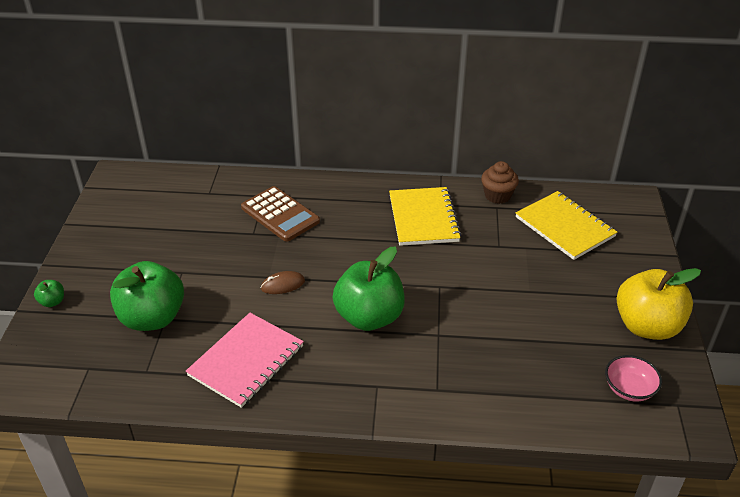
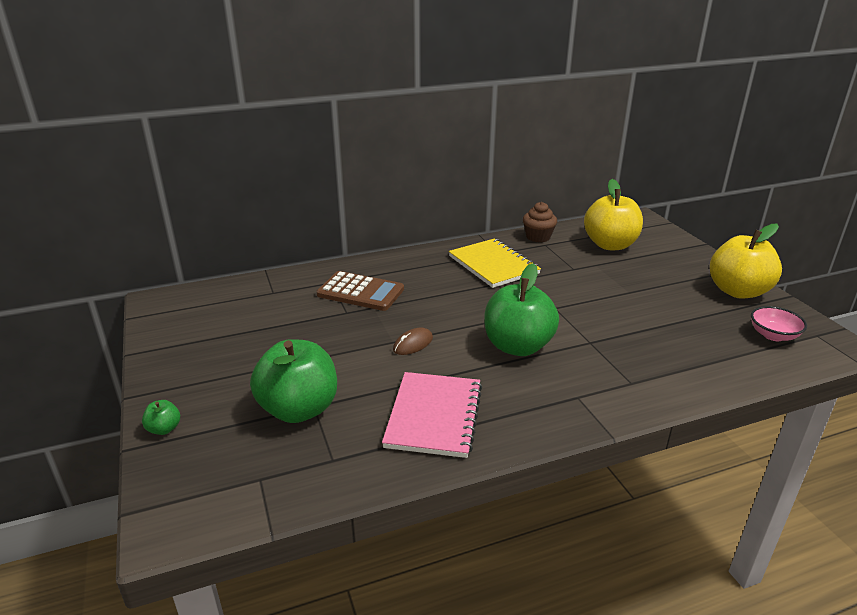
camera: 25 degrees left, 10 degrees down
yellow notebook [516,191,617,260] -> yellow apple [584,179,643,250]

